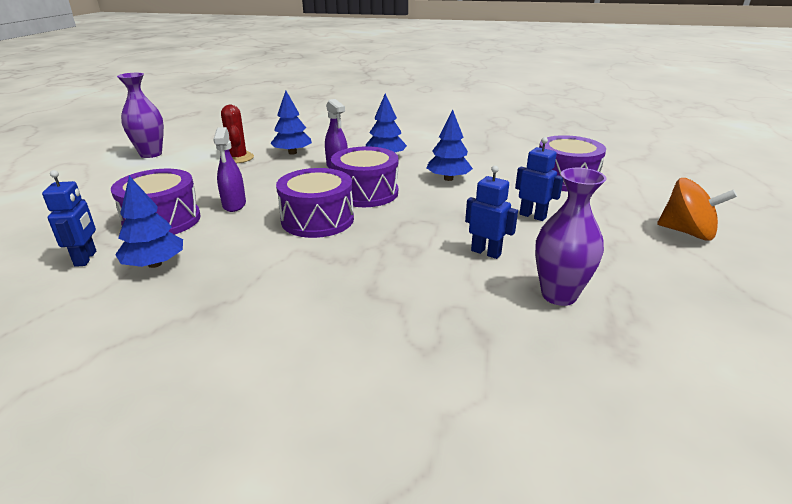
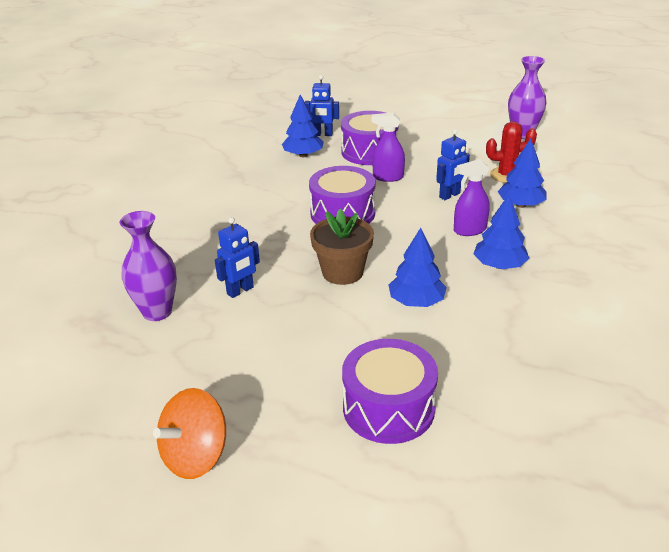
camera: 105 degrees right, 5 degrees up
purple drum [331,146,398,207] -> none
blue robot [515,137,563,221] -> blue robot moved to [436,129,470,200]
none -> brown flower pot [310,209,374,285]

